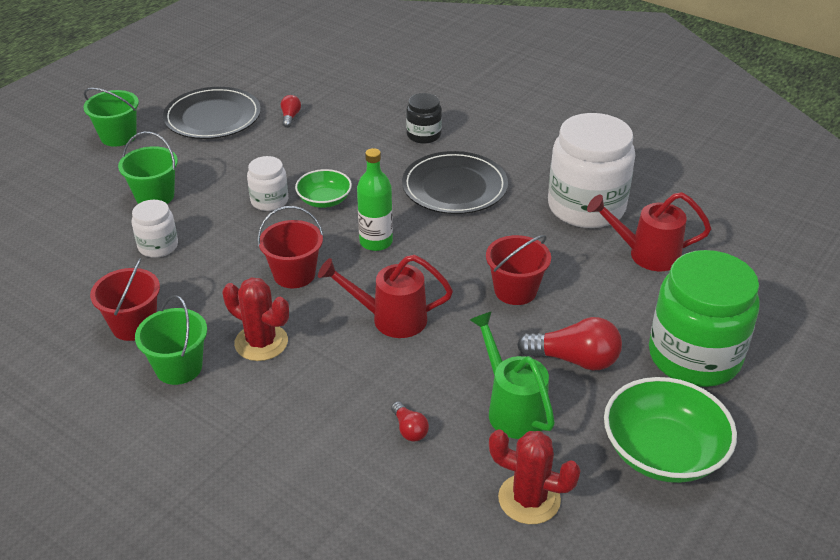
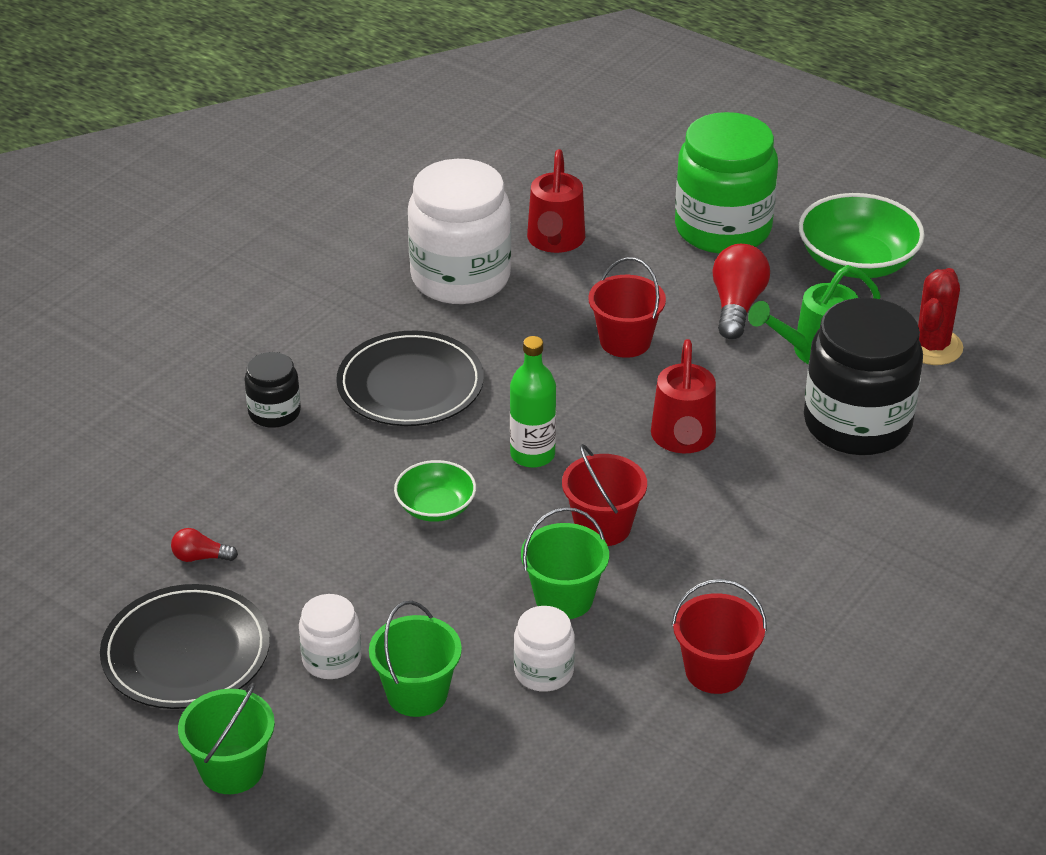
camera: 90 degrees left, 0 degrees up
green bucket [135,295,207,385] -> green bucket moved to [521,507,609,619]
red cactus [223,277,289,361] -> none
white jar [247,156,288,211] -> white jar moved to [299,594,361,679]
red light bulb [391,401,429,442] -> black jar [804,298,923,455]

